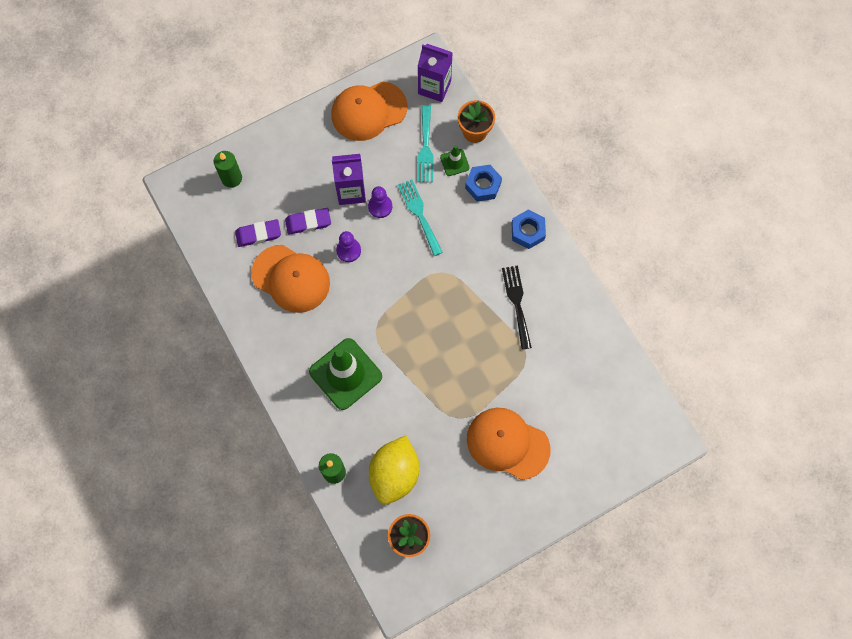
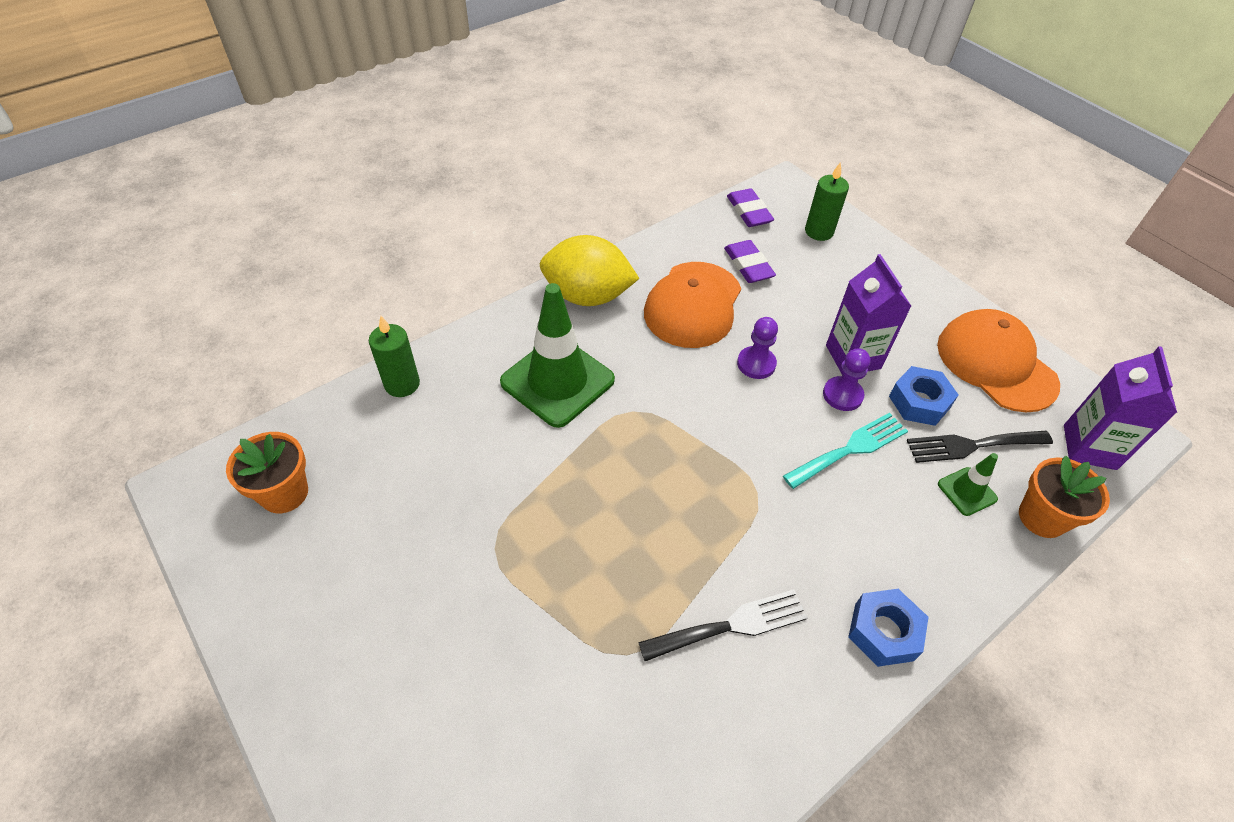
camera: 80 degrees right, 20 degrees down
purple eraser [285,208,331,235] -> purple eraser moved to [727,188,774,227]
yellow lemon [369,435,419,505] -> yellow lemon moved to [540,235,640,306]
turquoise fork [417,105,434,182] -> black fork [907,431,1053,463]
blue nut [465,165,502,202] -> blue nut moved to [889,366,959,426]
orange cap [467,408,550,480] -> none

